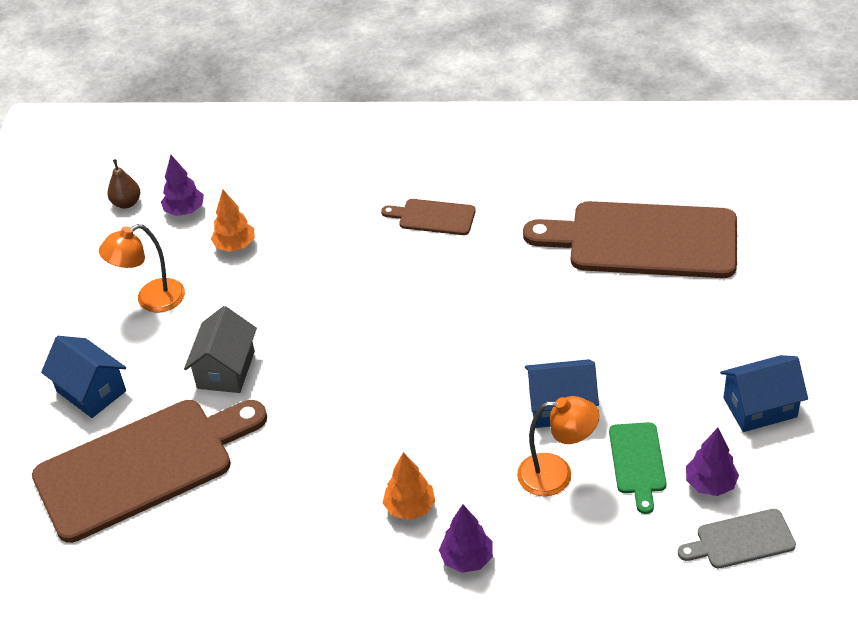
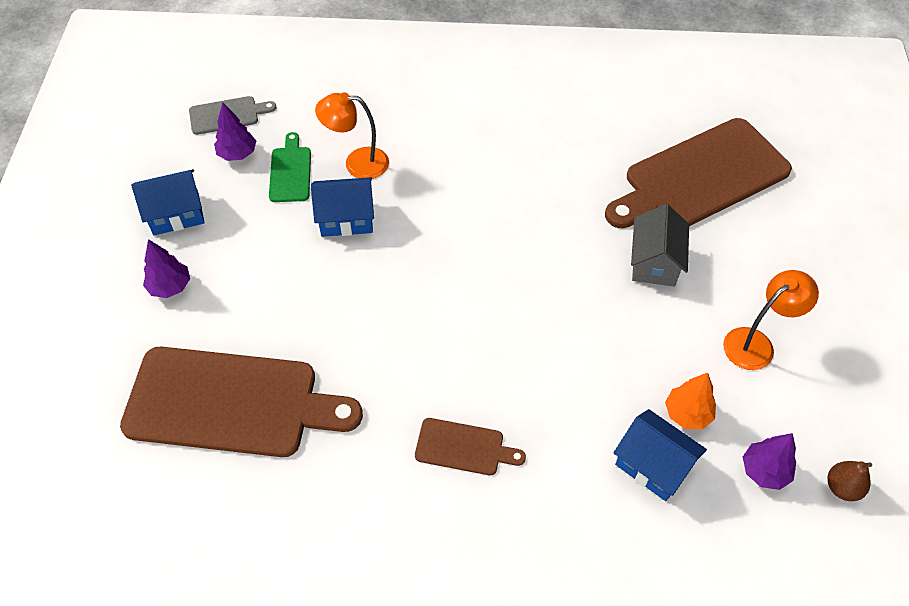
camera: 175 degrees right, 10 degrees up
blue house [41,336,126,418] -> blue house moved to [614,409,707,501]
orange tree [383,452,435,520] -> none
purple tree [439,504,493,573] -> purple tree moved to [143,239,190,298]

